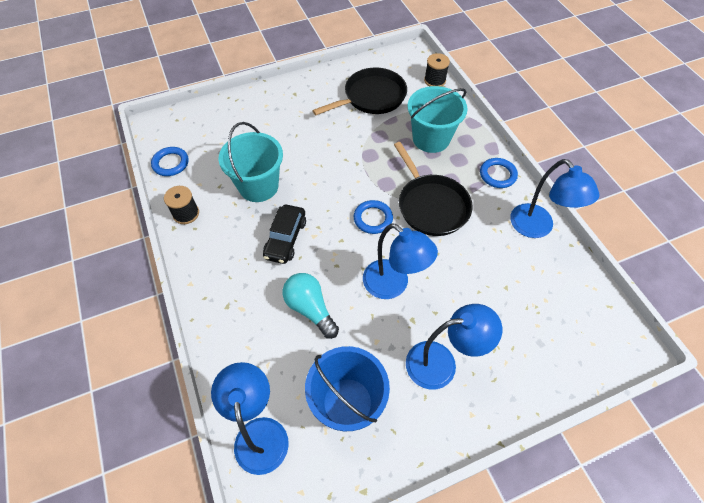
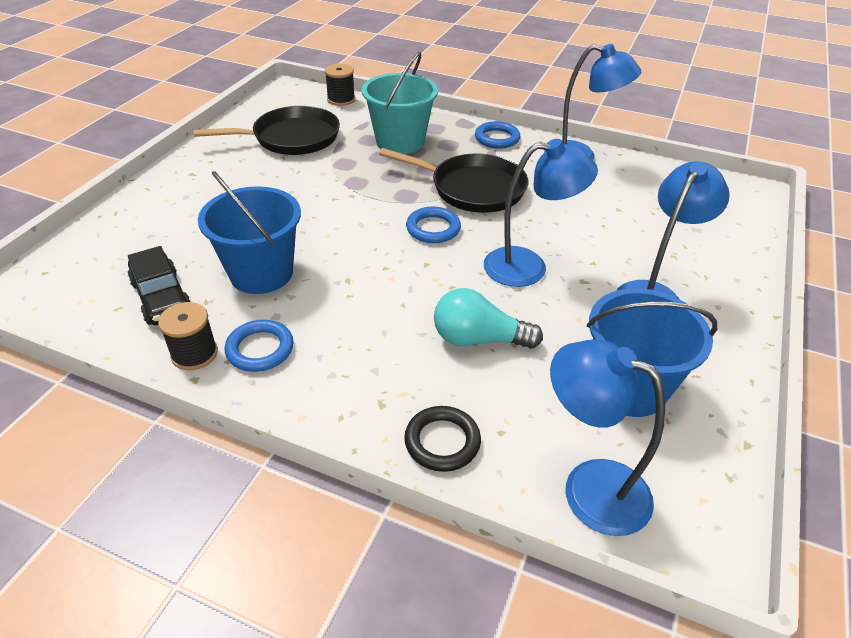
camera: 45 degrees left, 15 degrees down
blue ring [151,147,189,176] -> blue ring moved to [225,320,294,372]
turquoise bucket [219,122,283,202] -> blue bucket [198,171,301,294]
black car [263,205,306,264] -> black car moved to [128,246,191,325]
black pan [312,68,407,115] -> black pan turned 60 degrees clockwise [194,106,340,155]
none -> black ring [404,406,481,472]

